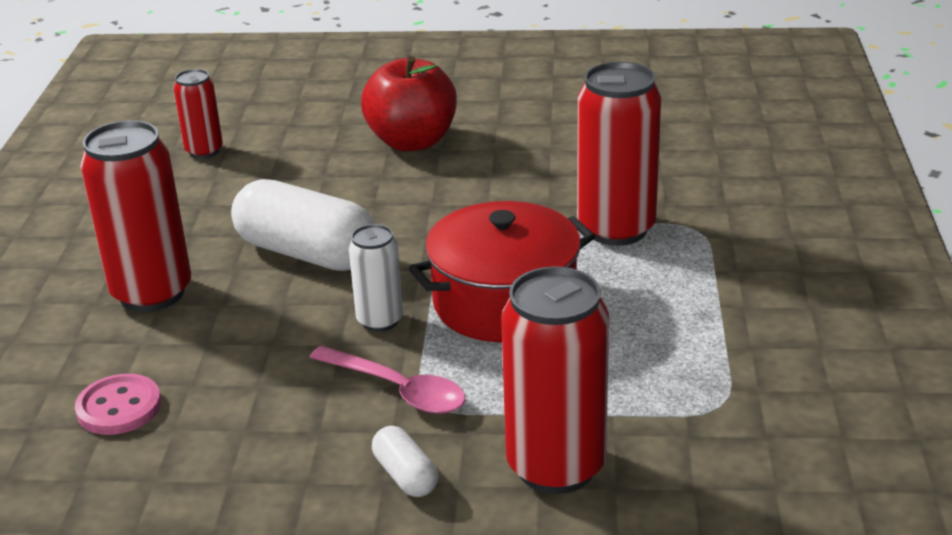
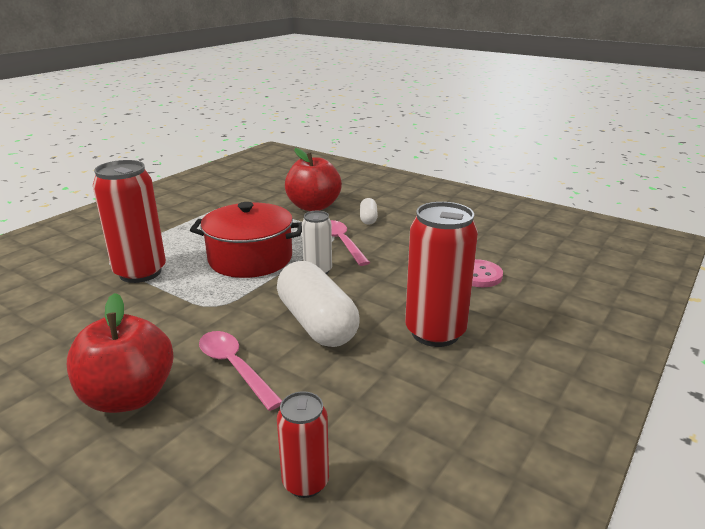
camera: 150 degrees left, 5 degrees down
red can [501,266,609,494] -> red apple [285,148,342,211]
none -> pink spoon [199,331,282,411]

